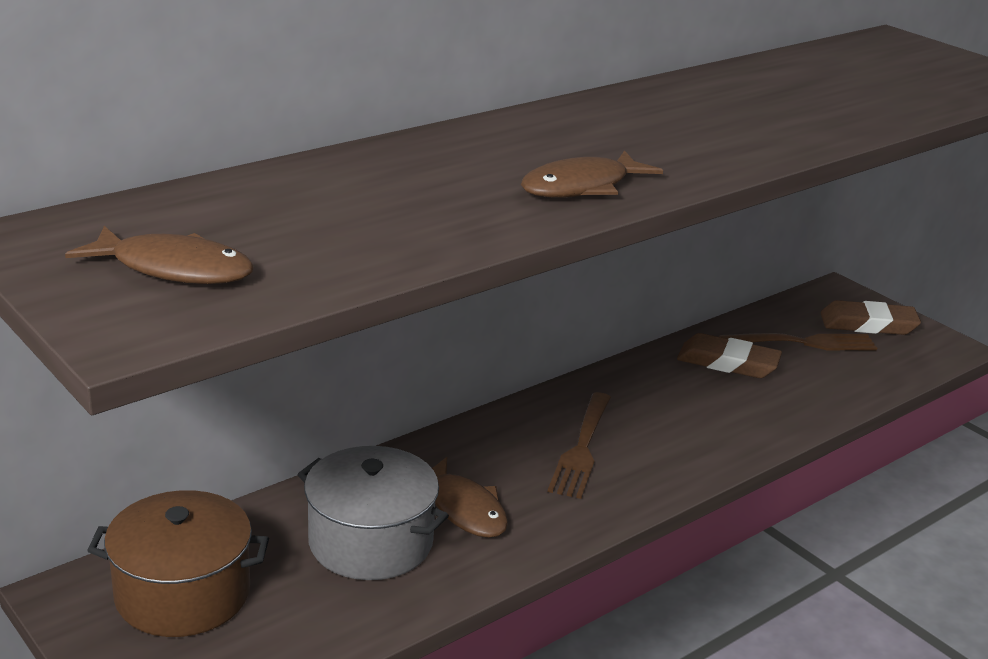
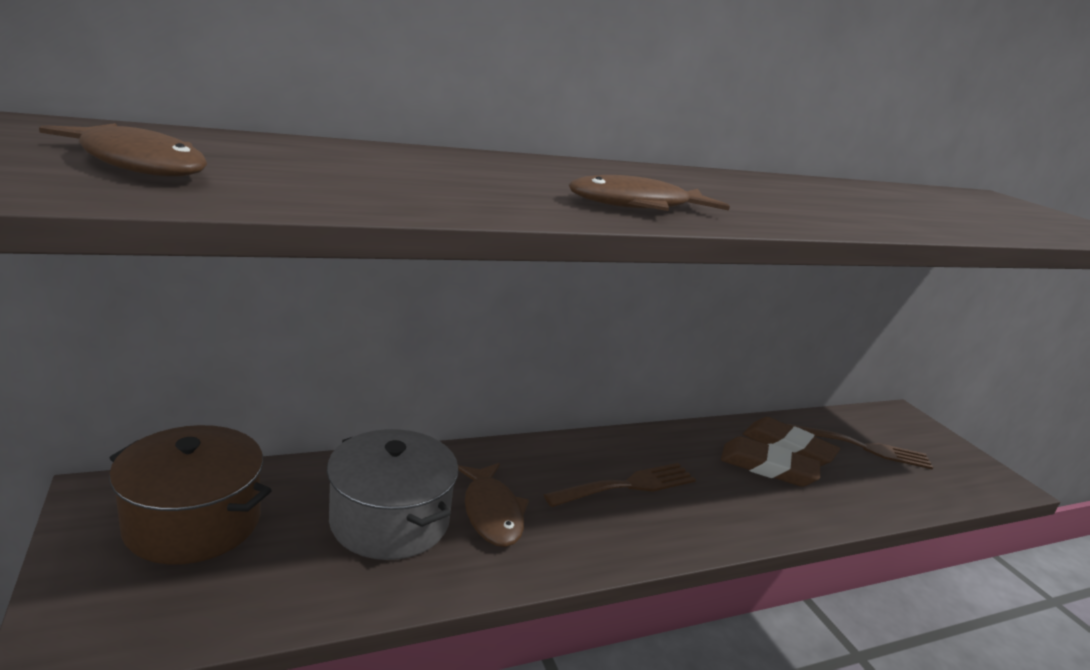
camera: 15 degrees right, 5 degrees down
brown fork [548,392,611,499] -> brown fork turned 150 degrees counterclockwise [544,463,696,507]
brown eraser [820,300,921,335] -> brown eraser moved to [721,436,820,487]

